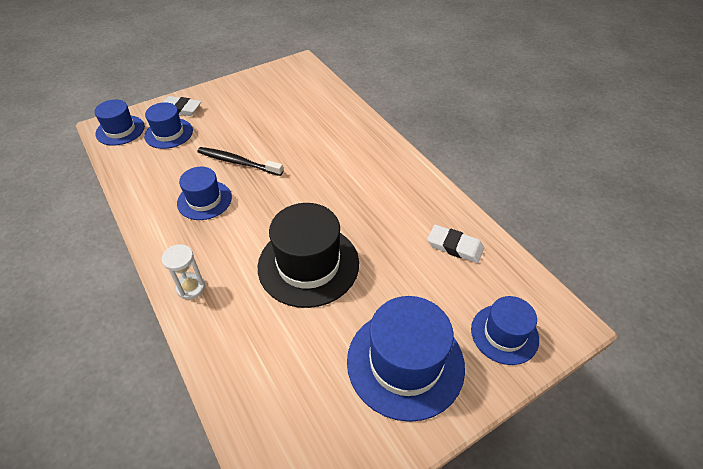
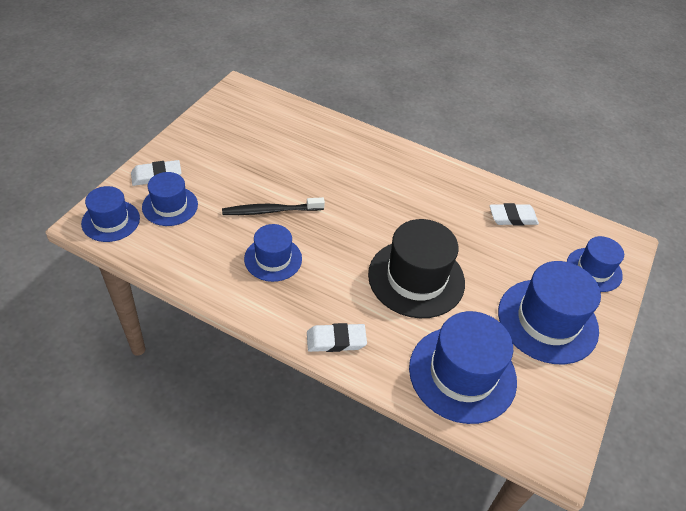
camera: 35 degrees left, 0 degrees up
white hourglass [162,244,206,299] -> white eraser [307,323,367,352]
none -> blue hat [409,311,517,424]

